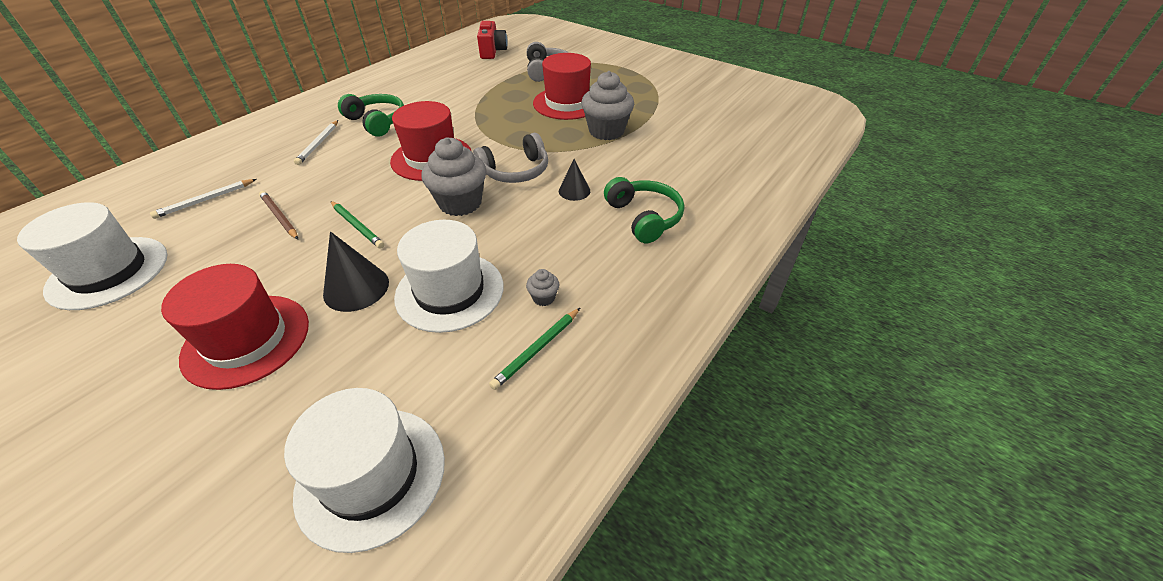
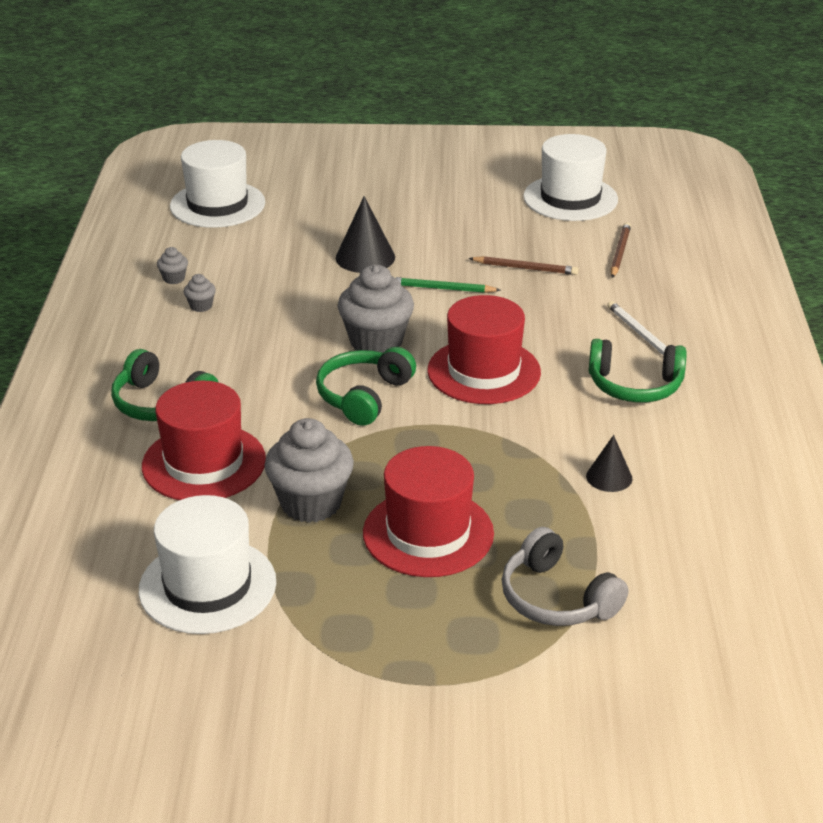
camera: 145 degrees right, 10 degrees down
white pencil [150,179,256,219] -> brown pencil [611,222,631,278]
red hat [161,264,309,390] -> red hat moved to [142,381,266,500]
white hat [394,220,504,333] -> white hat moved to [139,495,276,634]
grey headphones [473,133,548,183] -> green headphones [316,347,416,426]
red camera [477,21,508,59] -> none
green pencil [489,308,580,390] -> grey cupcake [157,247,188,284]
black cone [559,159,590,201] -> black cone moved to [586,435,632,492]

